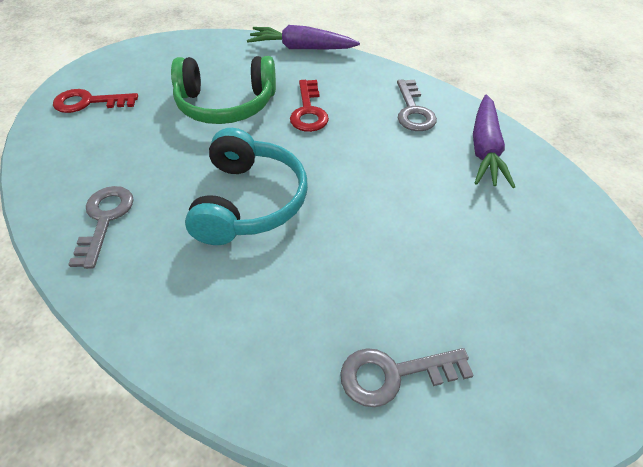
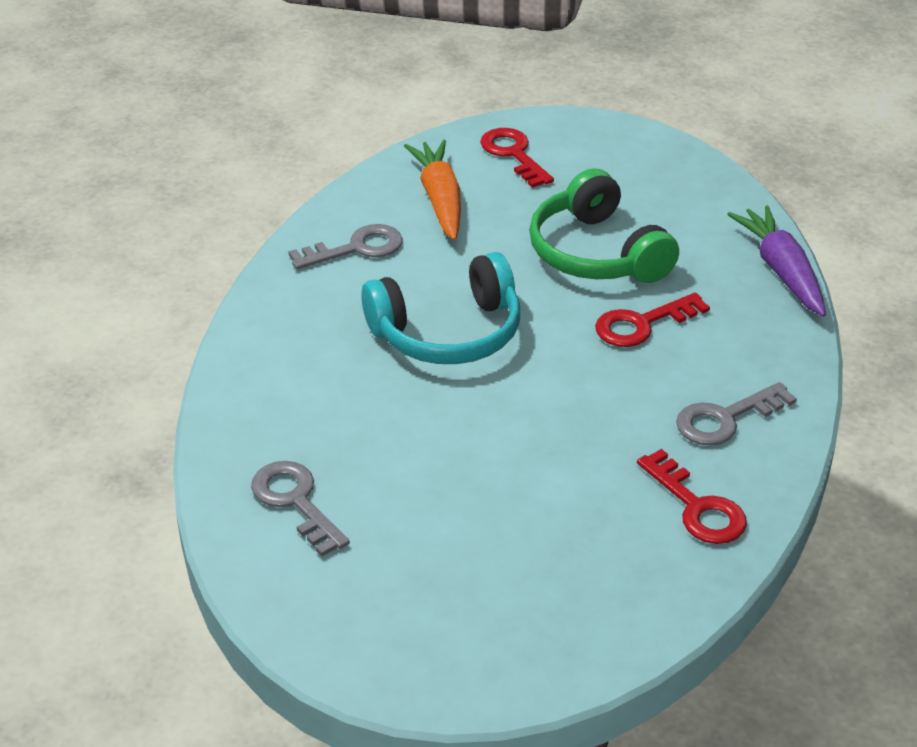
camera: 65 degrees right, 10 degrees down
purple carrot [473,95,515,188] -> red key [637,449,747,544]
none -> orange carrot [404,140,461,240]

